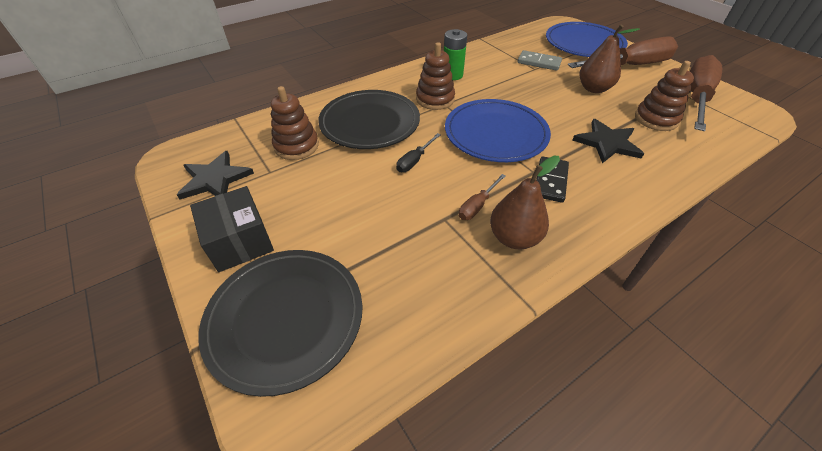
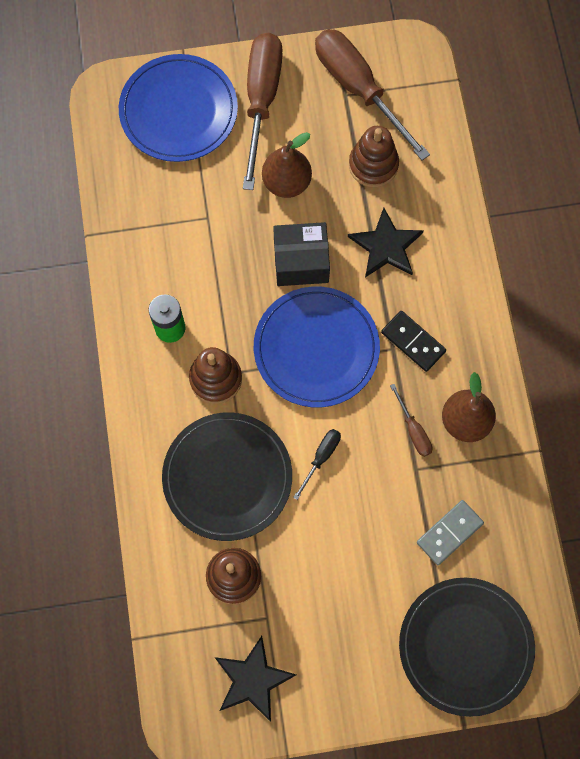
camera: 65 degrees left, 25 degrees up
black box [190,186,274,272] -> black box moved to [273,222,330,286]
black screwdriver [396,133,441,172] -> black screwdriver turned 120 degrees counterclockwise [293,429,341,500]
grey domino [517,50,562,71] -> grey domino moved to [417,500,484,565]

